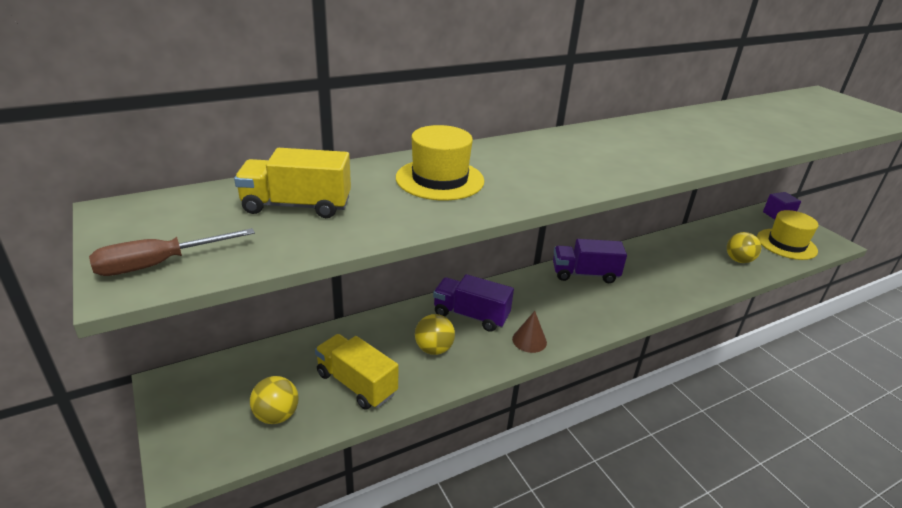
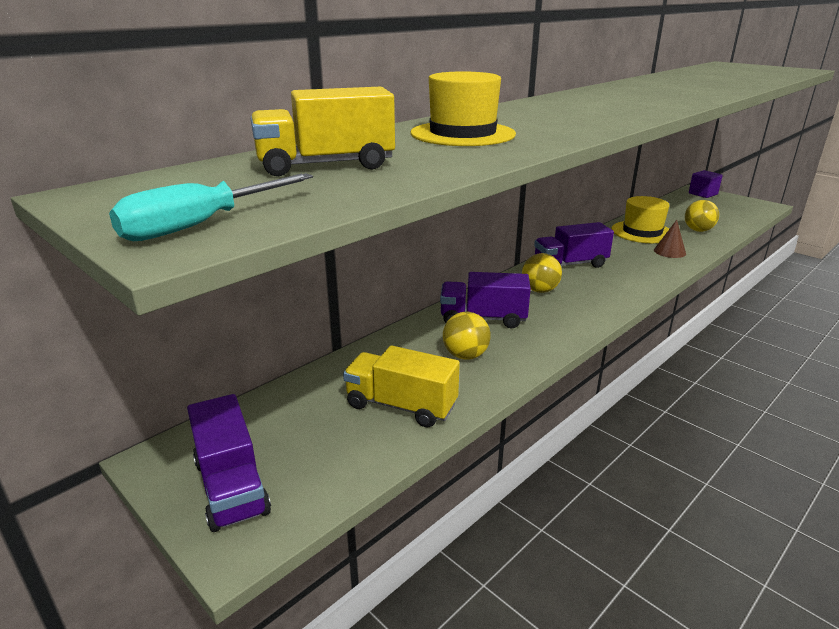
camera: 15 degrees left, 5 degrees down
brown screwdriver [89,228,255,276] -> turquoise screwdriver [109,173,313,241]
yellow ball [250,376,299,424] -> yellow ball moved to [522,253,562,293]
brown cone [512,311,547,353] -> brown cone moved to [654,220,686,258]
yellow hat [757,210,818,260] -> yellow hat moved to [611,196,669,243]
none -> purple truck [187,394,271,532]

